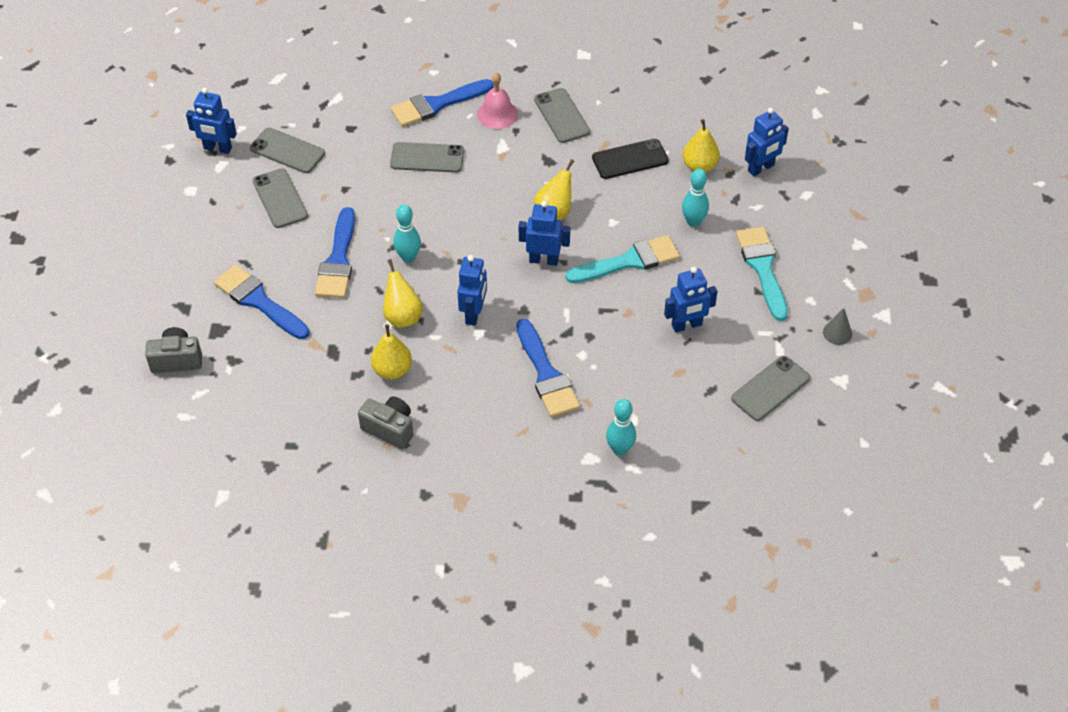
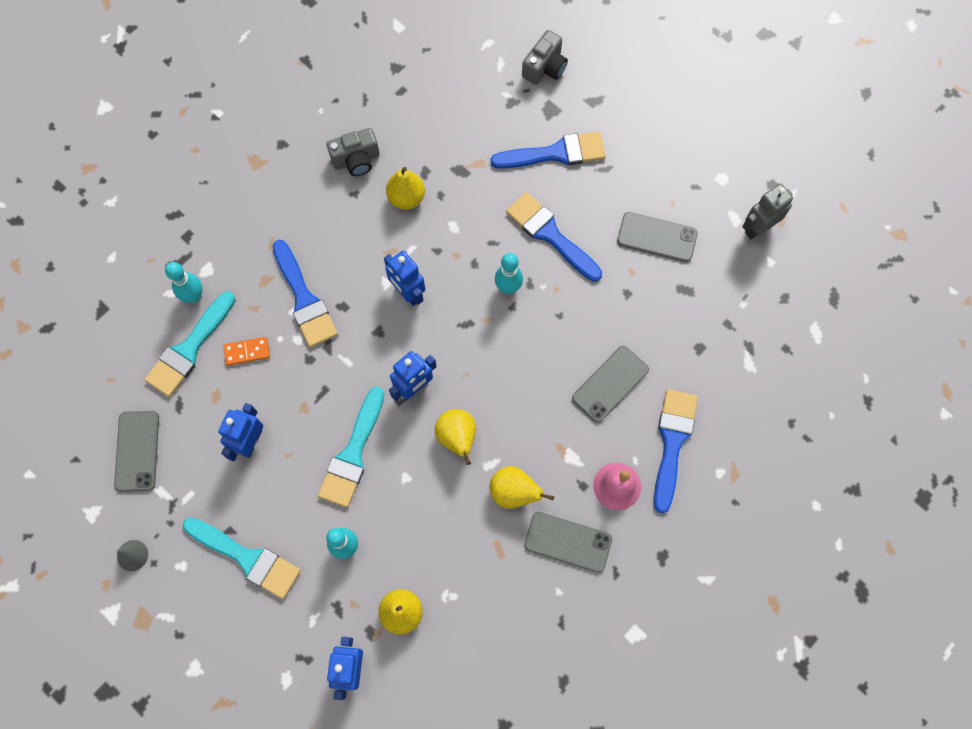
camera: 130 degrees right, 20 degrees up
blue robot [186,88,237,154] -> grey robot [742,184,793,239]
grey phone [250,128,325,173] -> none
yellow pear [383,259,423,328] -> yellow pear moved to [490,466,554,509]
blue brush [516,319,580,417] -> blue brush turned 135 degrees counterclockwise [273,240,338,347]
black phone [592,139,669,179] -> none
none -> turquoise brush [144,291,235,397]
none -> orange domino [224,337,270,365]

